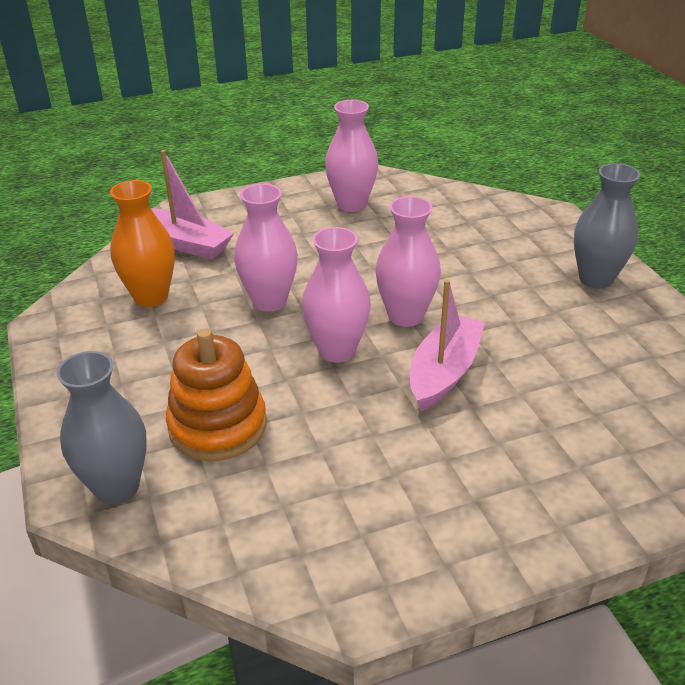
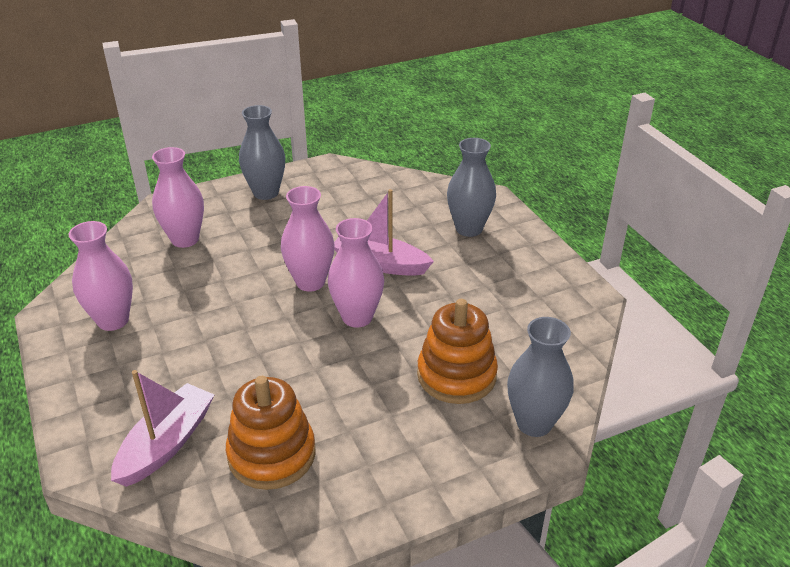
camera: 95 degrees left, 0 degrees up
orange vase [110,180,175,307] -> orange stacking toy [226,376,316,490]
pink vase [234,184,298,312] -> pink vase moved to [152,147,204,248]
none -> grey vase [447,138,496,237]

